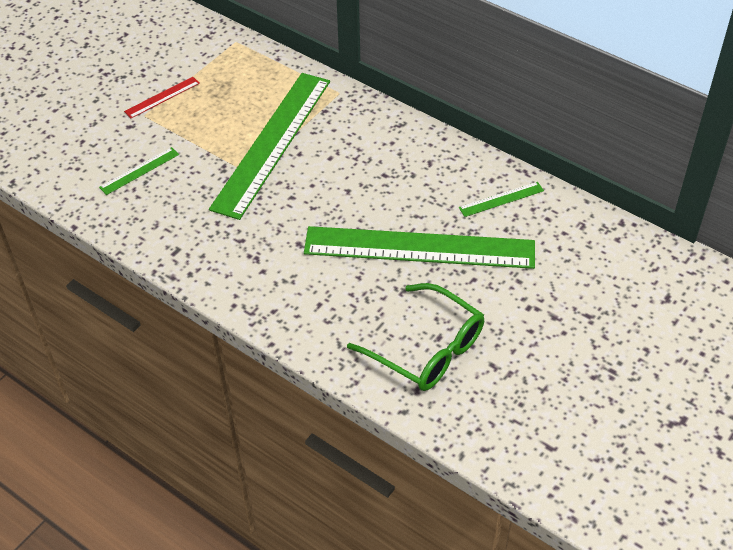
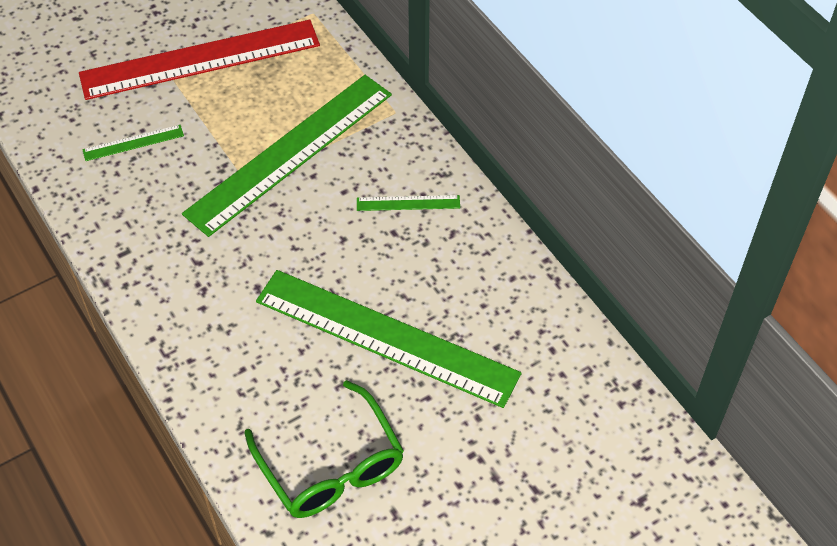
camera: 20 degrees right, 5 degrees up
red ruler [124,77,200,118] -> red ruler [79,20,320,100], size x2.50
green ruler [459,182,544,217] -> green ruler moved to [357,195,460,211]

